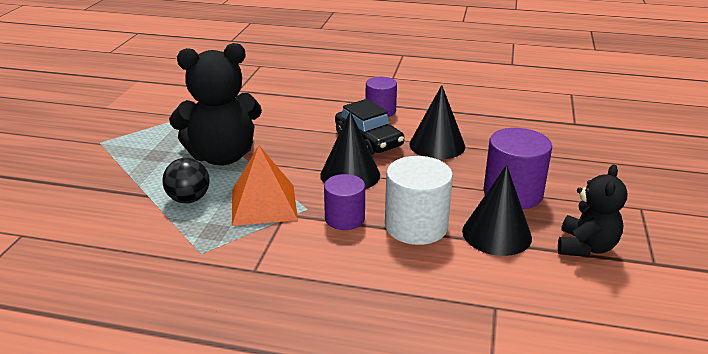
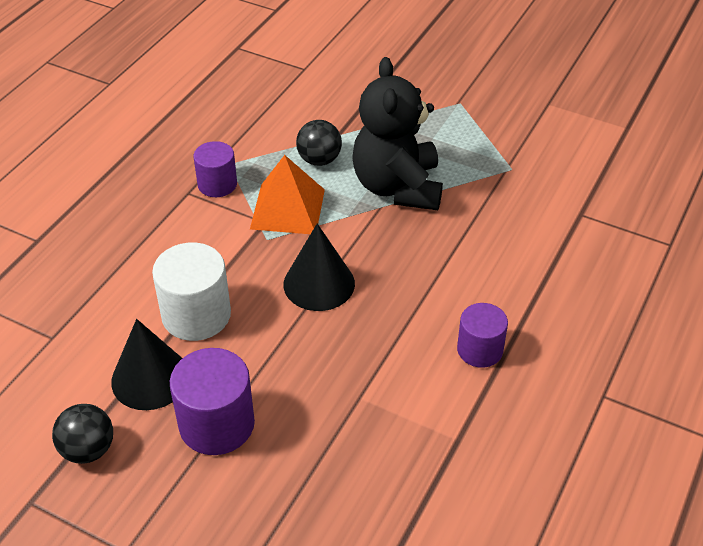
camera: 105 degrees right, 15 degrees up
purple cylinder [324,174,365,230] -> purple cylinder moved to [193,141,237,197]
black car [335,99,404,155] -> none
black cone [409,85,465,160] -> none
black teddy bear [558,164,628,257] -> black ball [52,404,113,464]

